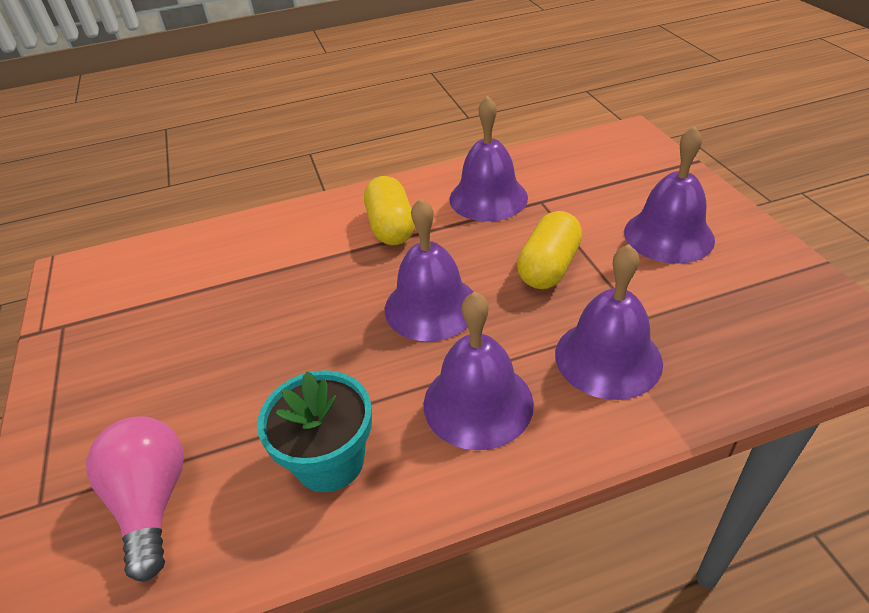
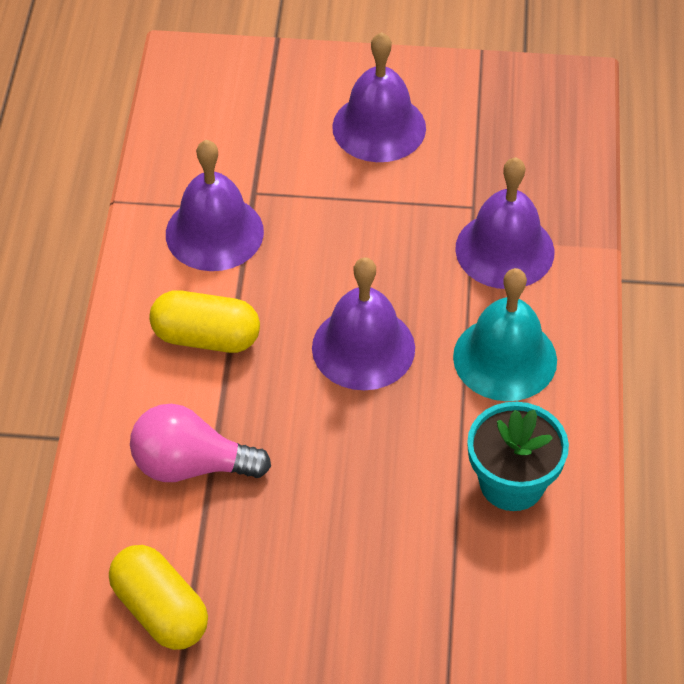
camera: 70 degrees left, 10 degrees up
pink light bulb [86,416,184,582] -> pink light bulb moved to [130,404,271,482]
purple bell [424,292,534,450] -> turquoise bell [453,268,557,401]
yellow capsule [517,211,582,289] -> yellow capsule moved to [109,545,208,650]

